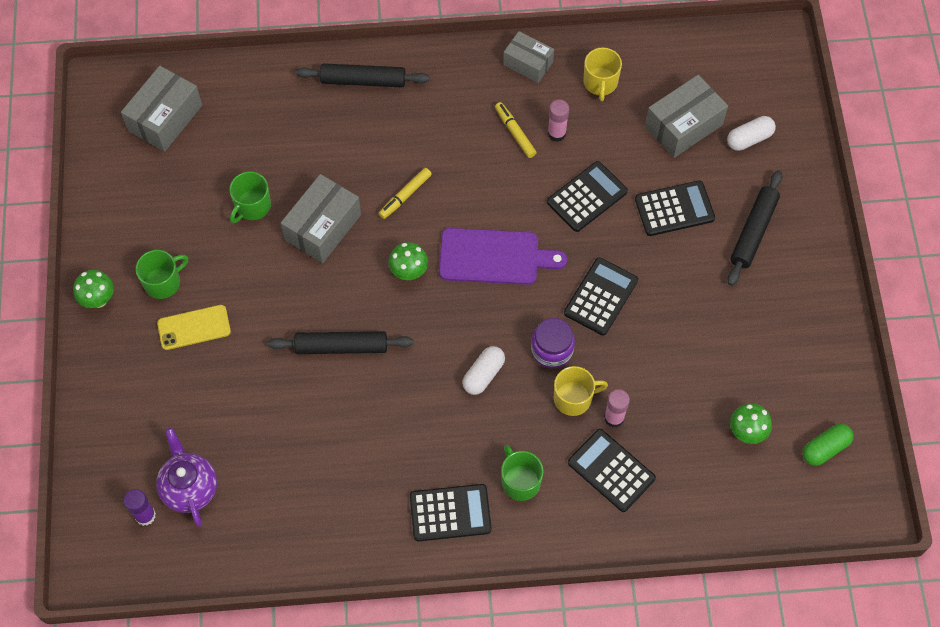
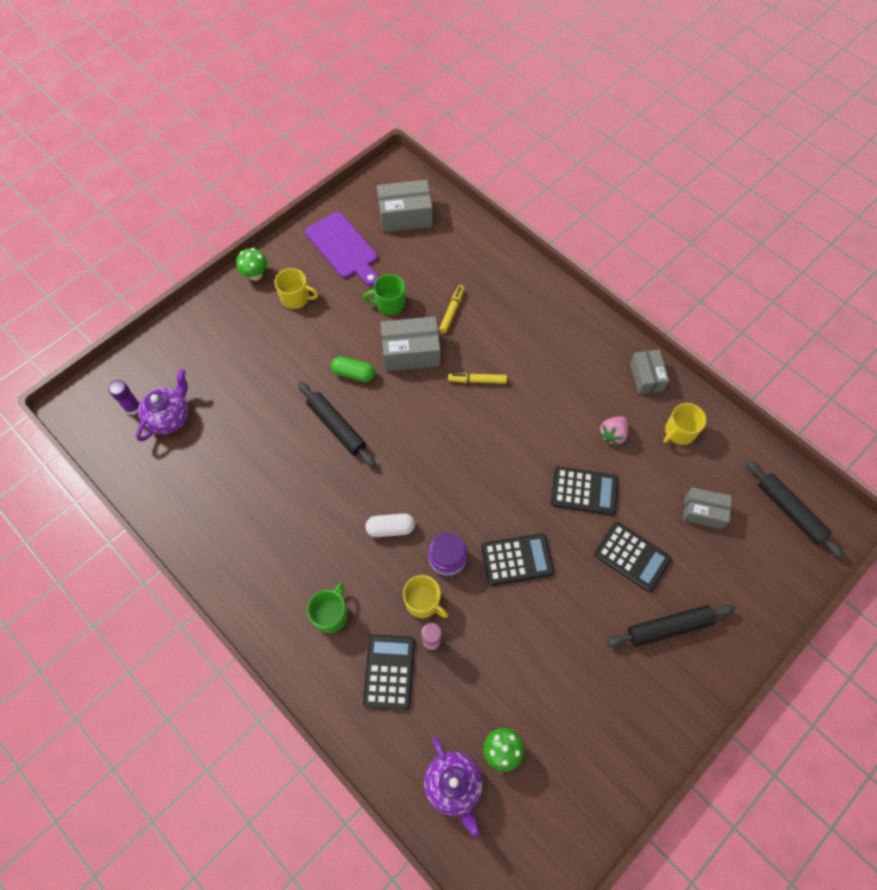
camera: 50 degrees right, 0 degrees up
green mug [136,250,188,299] -> yellow mug [275,268,318,309]
yellow phone [157,305,231,350] -> none
black rolling pin [296,63,429,87] -> black rolling pin moved to [746,460,845,559]
green mushroom [388,242,428,280] -> none
black calculator [410,484,492,541] -> none
purple cutting board [439,228,567,285] -> purple cutting board moved to [305,212,378,286]
yellow marker [495,102,537,158] -> yellow marker moved to [439,285,465,333]
pink glue stick [548,100,569,142] -> pink strawberry [599,416,628,446]
grey box [645,75,728,158] -> grey box [683,487,732,529], size x0.66
white capsule [727,116,776,151] -> none
green capsule [802,424,854,466] -> green capsule moved to [331,356,375,382]
none -> purple teapot [424,736,483,838]

